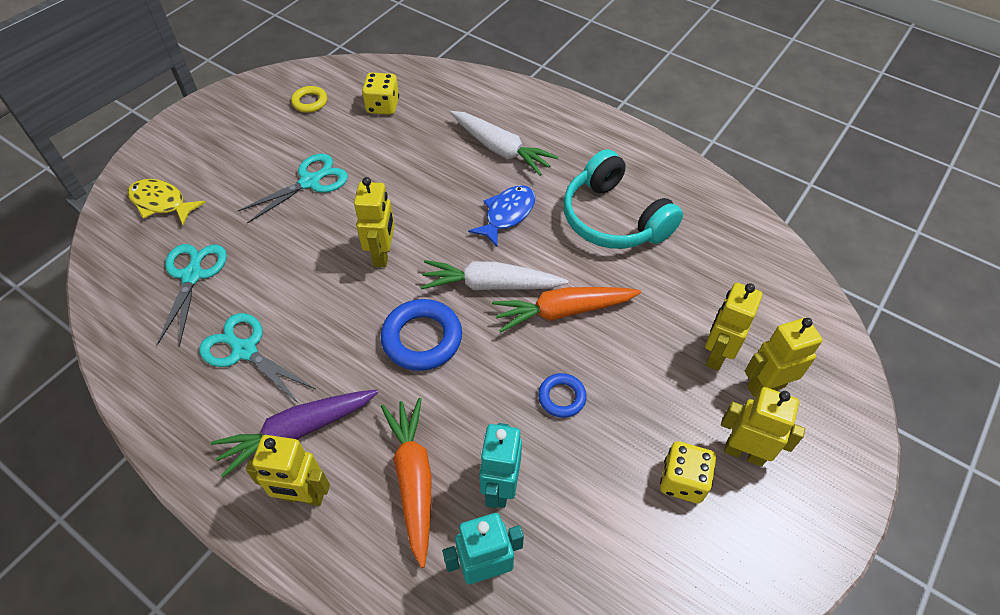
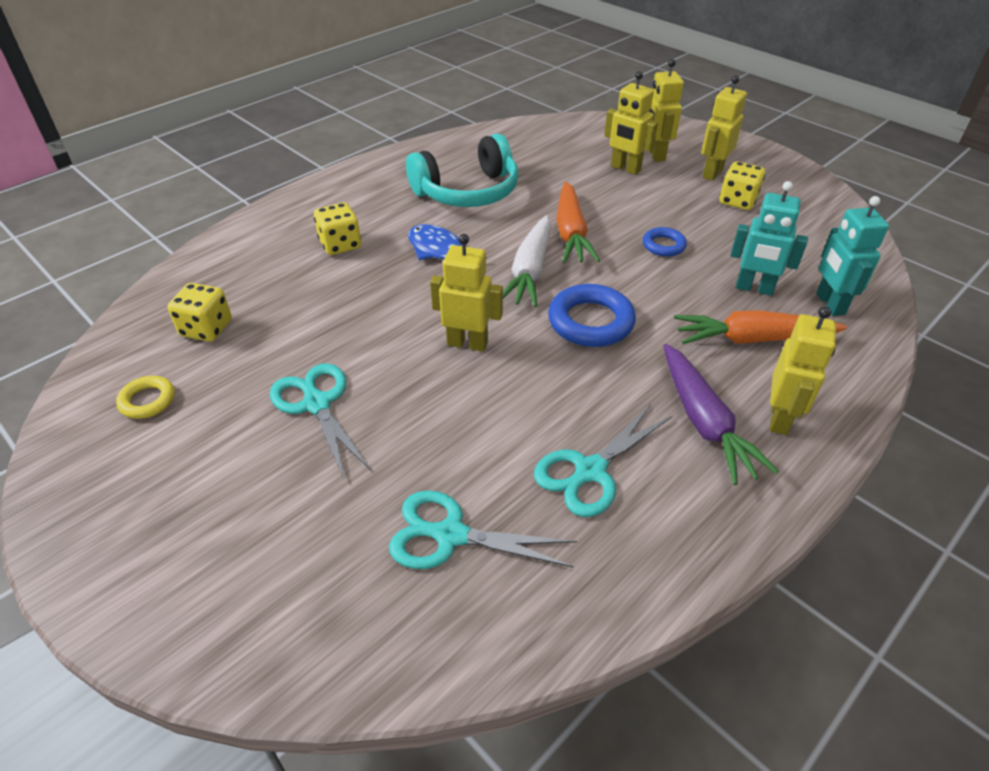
camera: 80 degrees left, 10 degrees down
yellow fish [128,179,206,225] -> none
white carrot [450,111,558,176] -> yellow dice [314,203,361,255]

